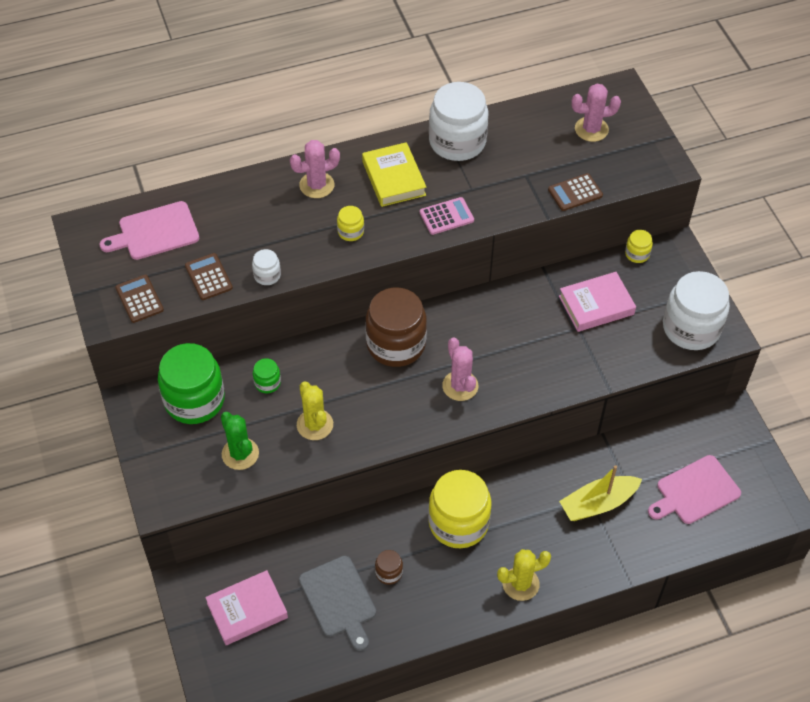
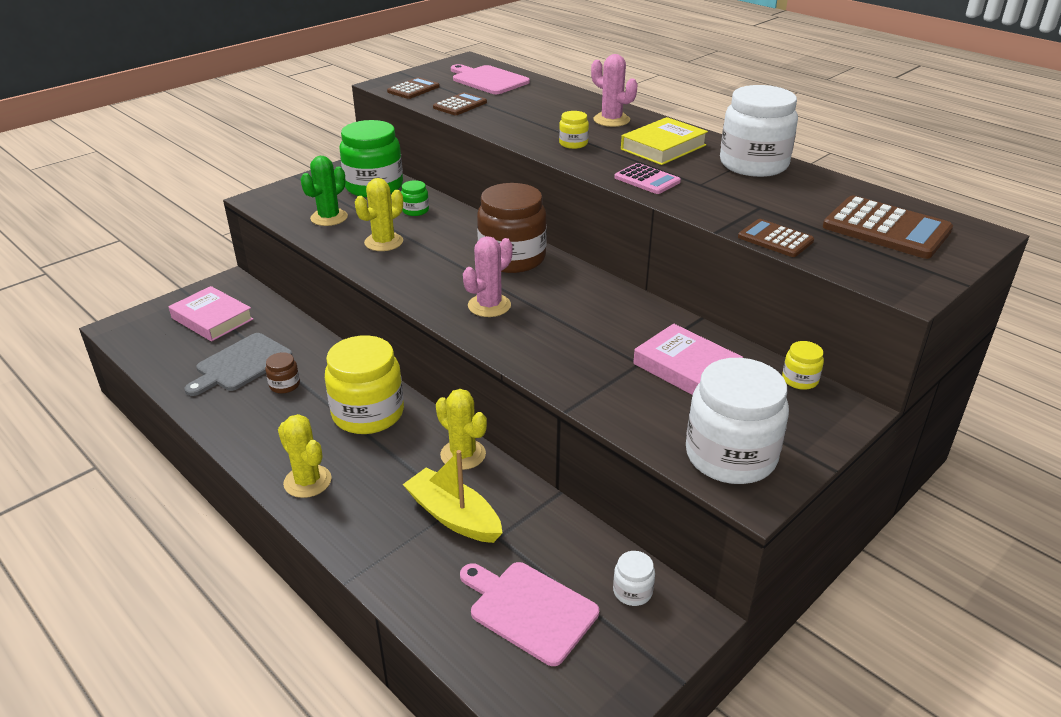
camera: 65 degrees right, 20 degrees down
white jar [252,249,281,285] -> white jar moved to [613,551,655,606]
pink cactus [571,84,621,142] -> brown calculator [823,195,953,259]
none -> yellow cactus [436,389,487,470]

